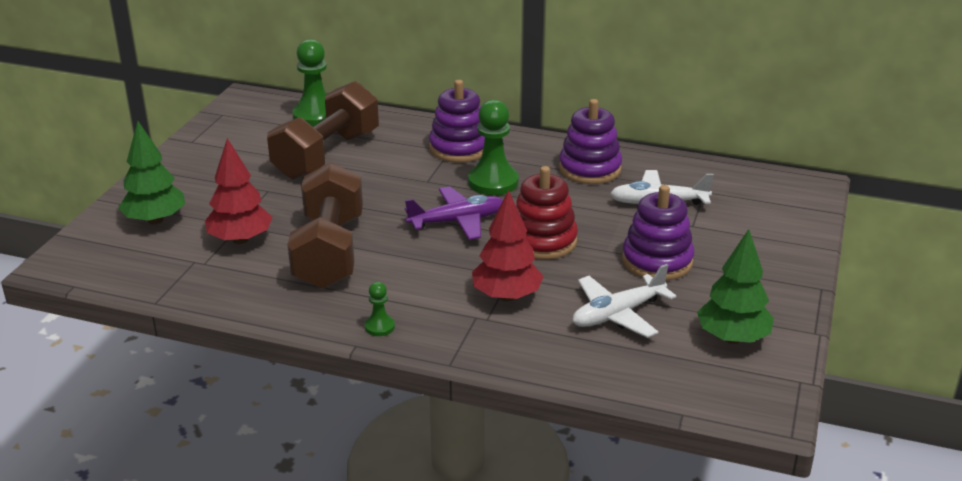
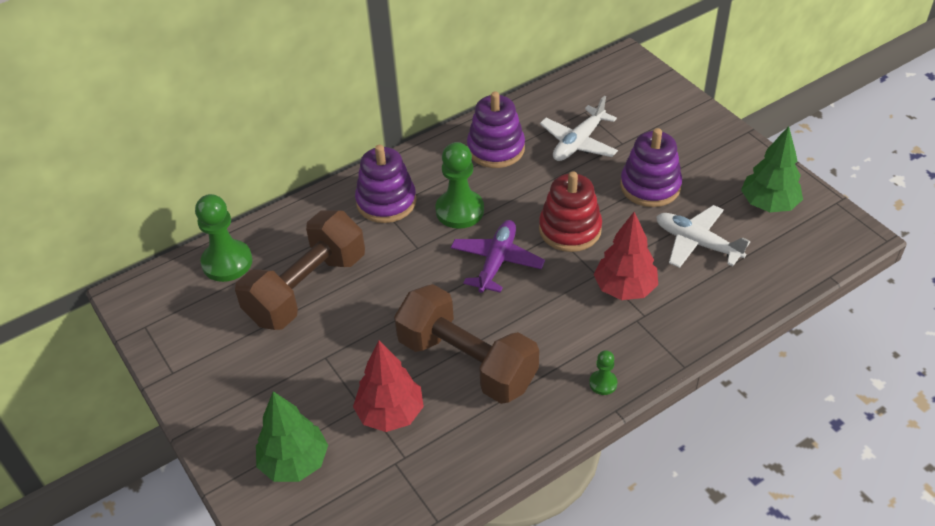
camera: 50 degrees left, 15 degrees up
brown dumbbell [267,81,379,180] -> brown dumbbell turned 60 degrees clockwise [235,211,365,330]
white plane [573,264,676,338] -> white plane turned 120 degrees clockwise [656,205,750,268]

